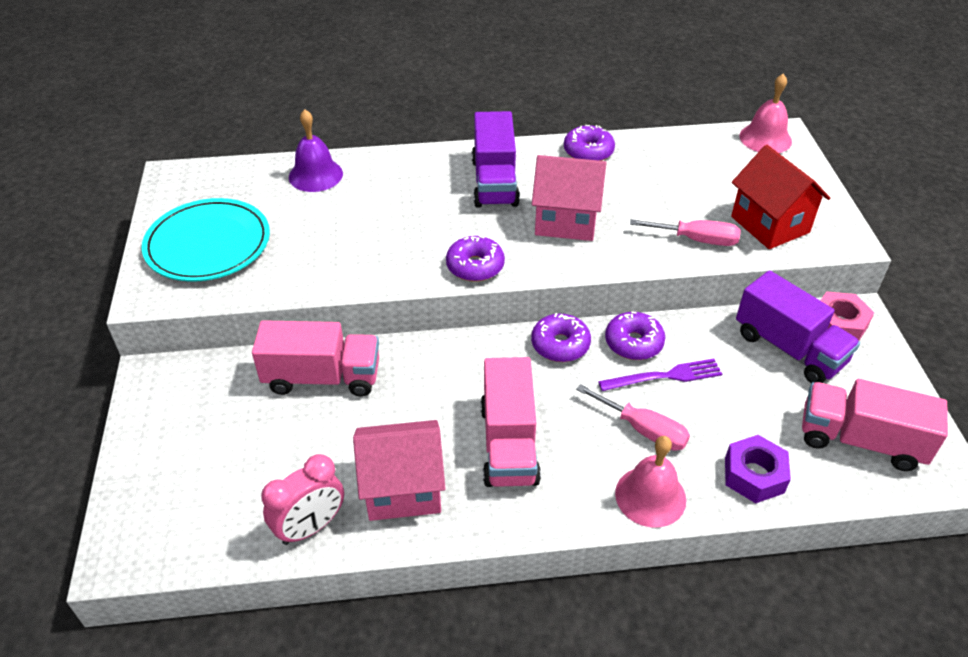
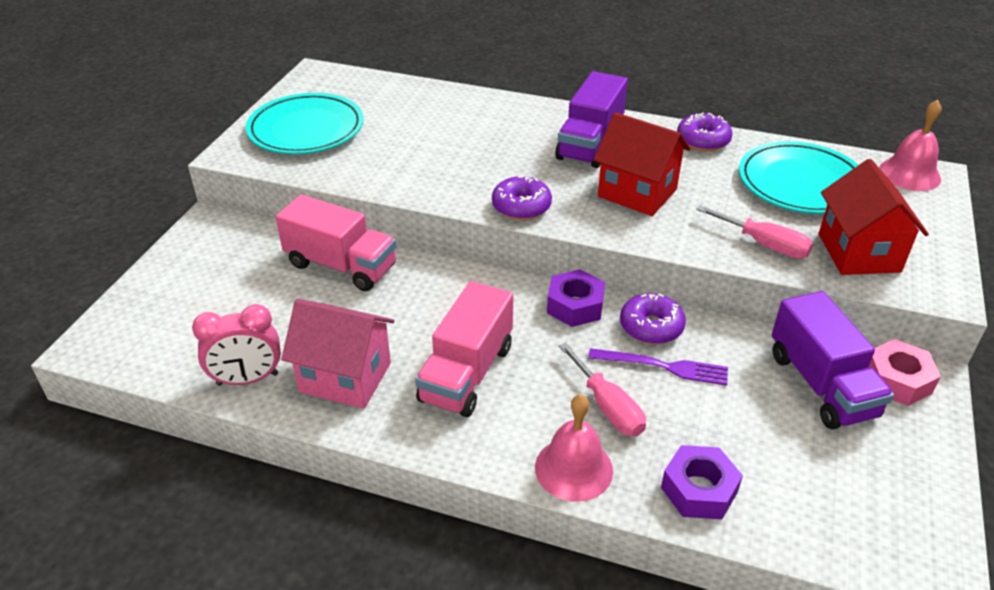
camera: 25 degrees right, 5 degrees down
purple bell [289,109,343,192] -> none
purple donut [531,313,591,362] -> purple nut [547,269,605,327]
pink house [532,155,607,241] -> red house [594,112,690,216]
pink truck [802,379,948,471] -> none
none -> turquoise plate [739,141,858,214]

